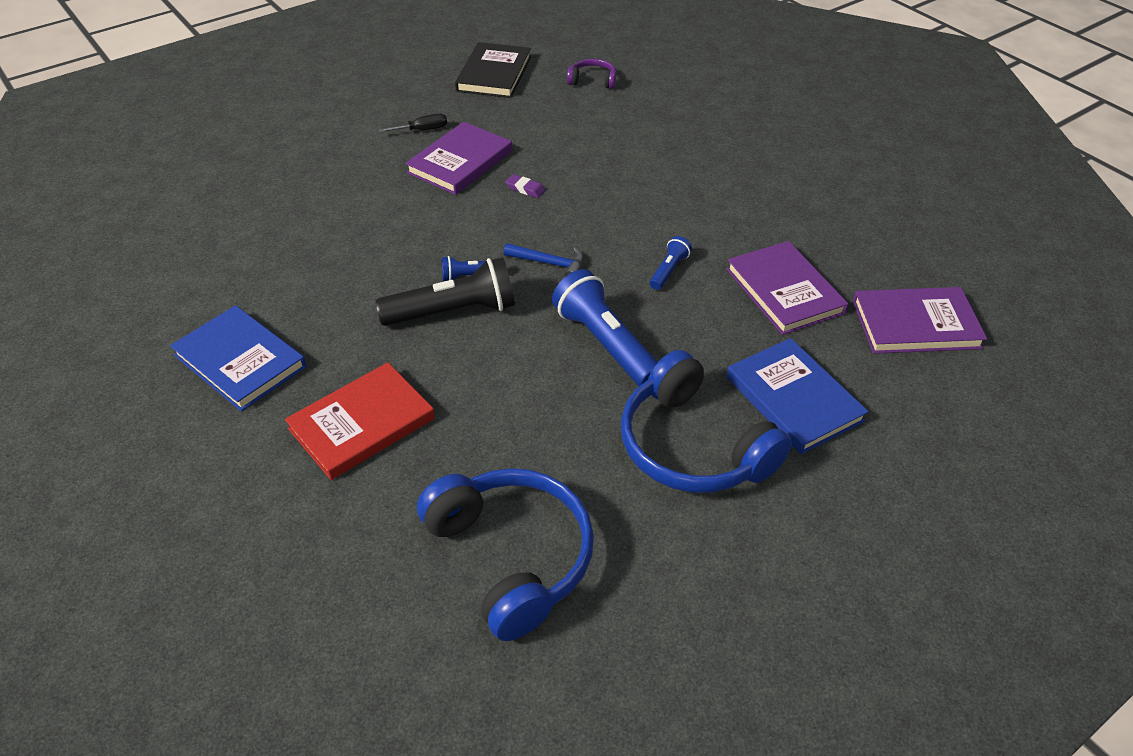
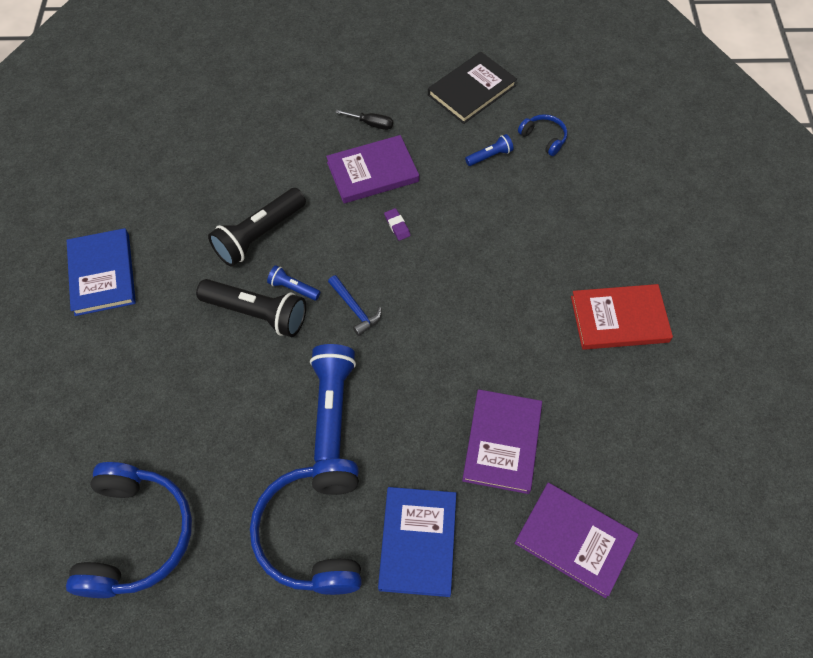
camera: 35 degrees right, 15 degrees up
red book [285,362,435,480] -> red book moved to [571,284,673,350]
purple headphones [567,59,616,89] -> blue headphones [518,114,567,156]
blue flashlight [650,236,692,290] -> blue flashlight moved to [465,134,514,166]
none -> black flashlight [208,188,306,266]

